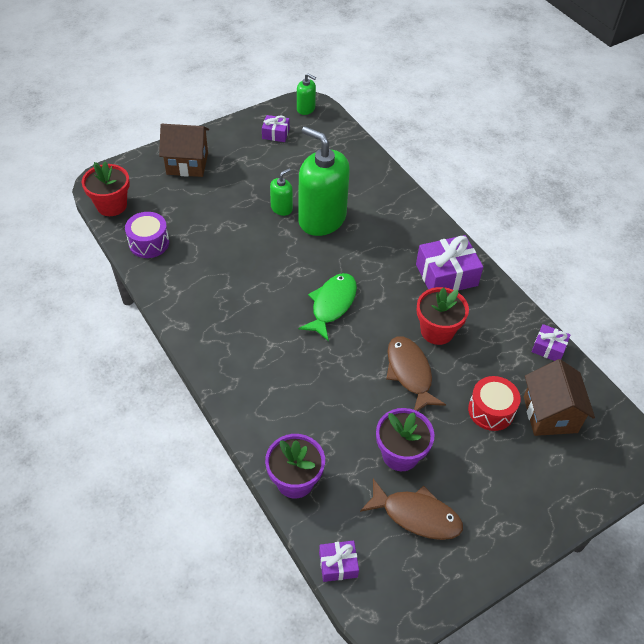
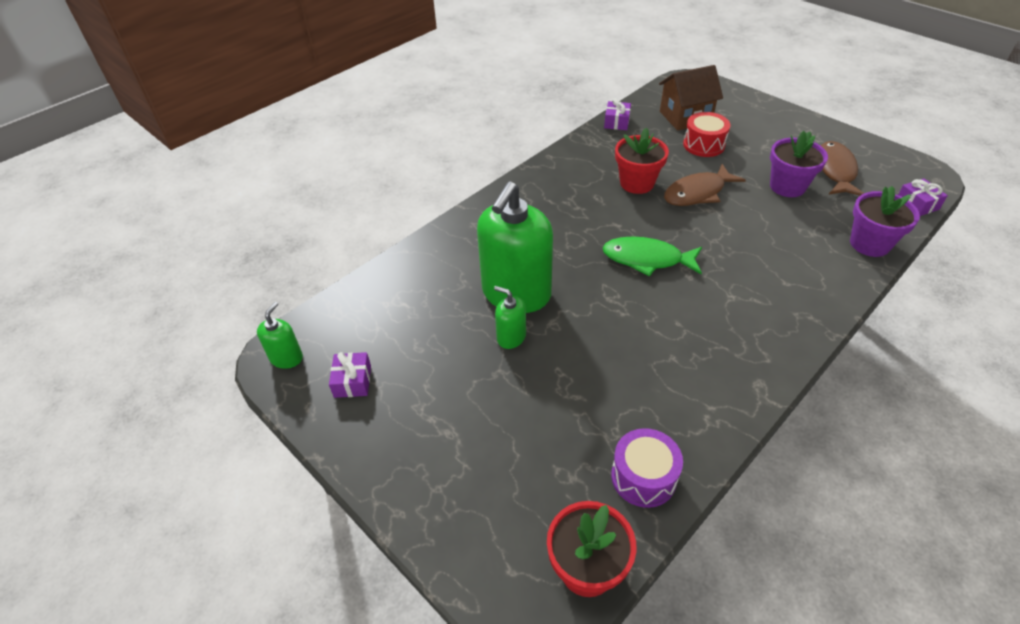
camera: 100 degrees left, 5 degrees down
brown house [159,124,209,177] -> none
purple gift [416,235,483,291] -> none

